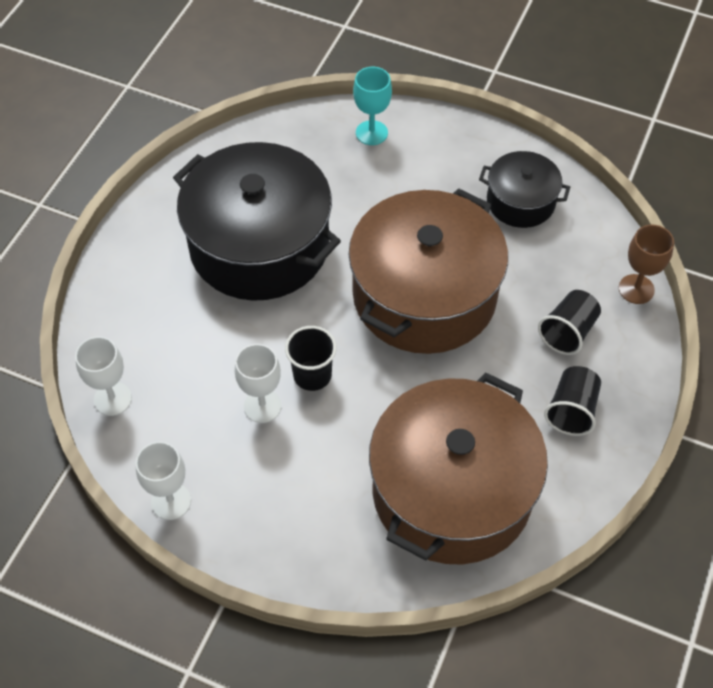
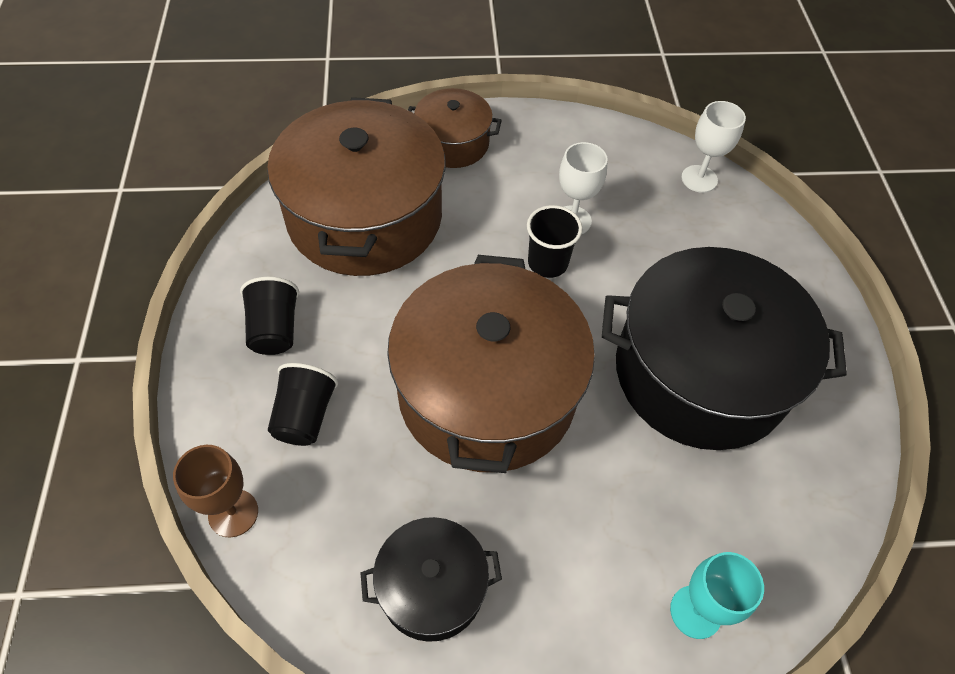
camera: 150 degrees right, 0 degrees up
white goblet [136,442,191,520] -> none
none -> brown pot [408,88,502,168]

